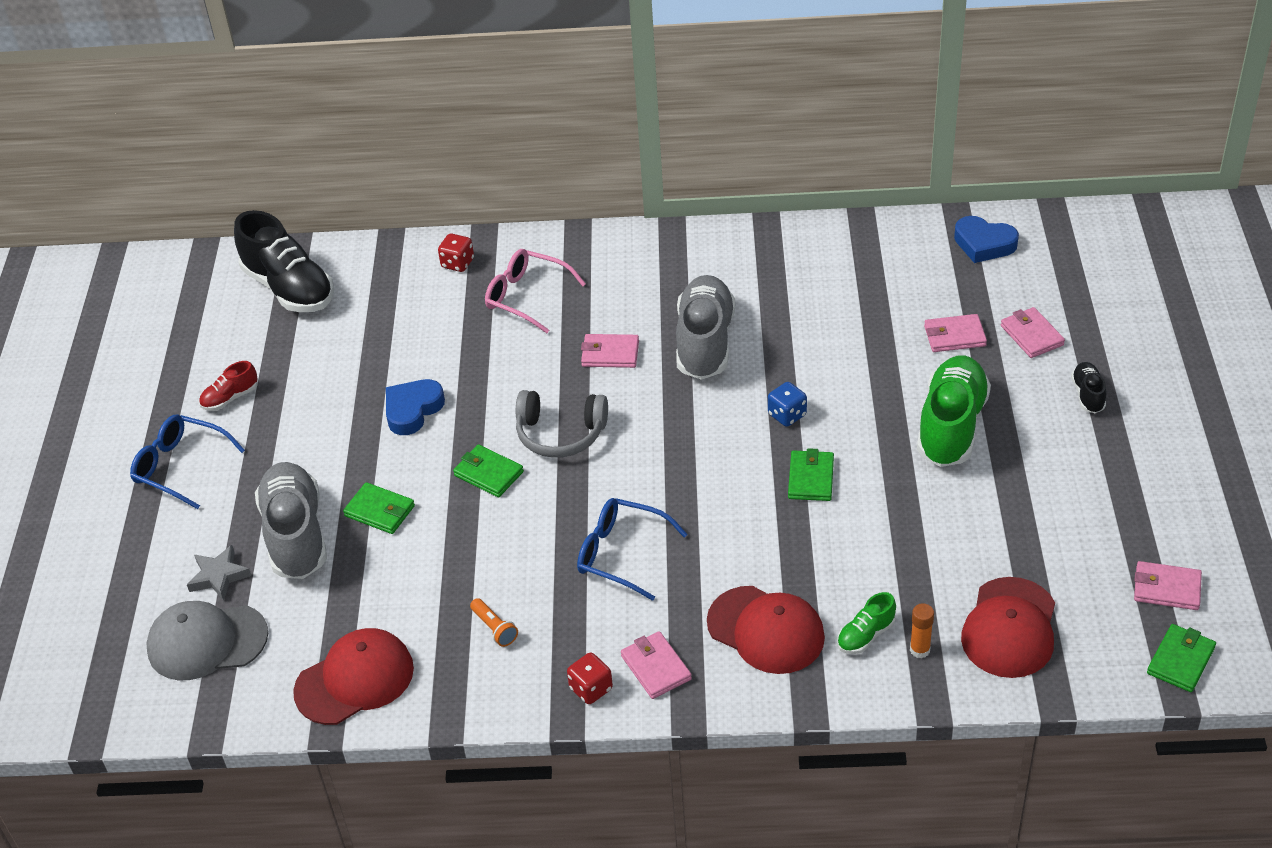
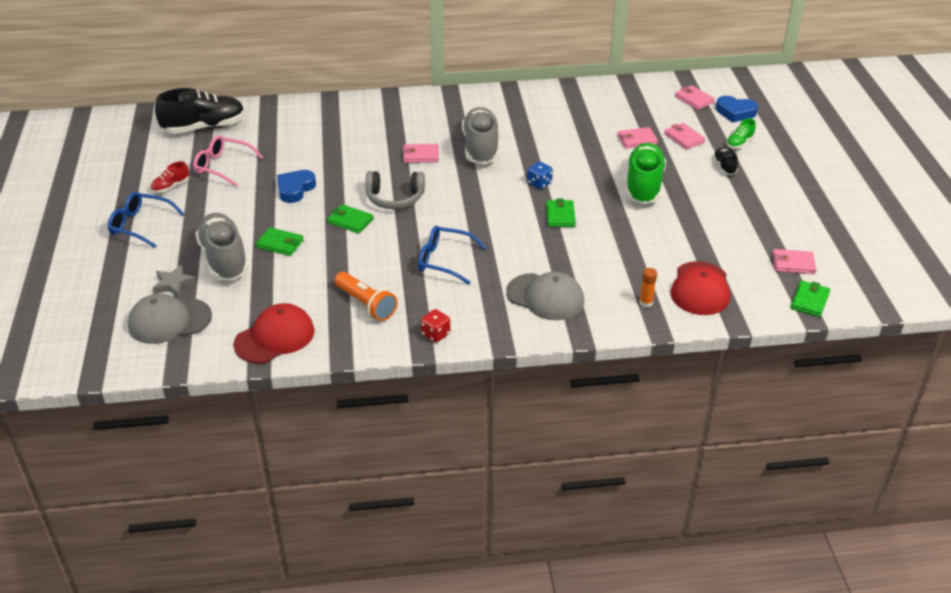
camera: 10 degrees left, 5 degrees down
black shoe [234,210,334,312] -> black shoe turned 60 degrees counterclockwise [155,88,245,134]
red dice [438,234,474,272] -> none
orange flashlight [470,598,518,647] -> orange flashlight [334,272,397,321], size x1.82
pink glasses [485,249,586,333] -> pink glasses moved to [193,135,264,187]
pink wallet [621,631,692,699] -> pink wallet moved to [675,85,715,110]
red cap [707,586,825,674] -> grey cap [506,272,584,320]
green shoe [837,592,896,654] -> green shoe moved to [726,118,756,149]
blue heart [954,216,1019,263] -> blue heart moved to [716,96,758,123]

